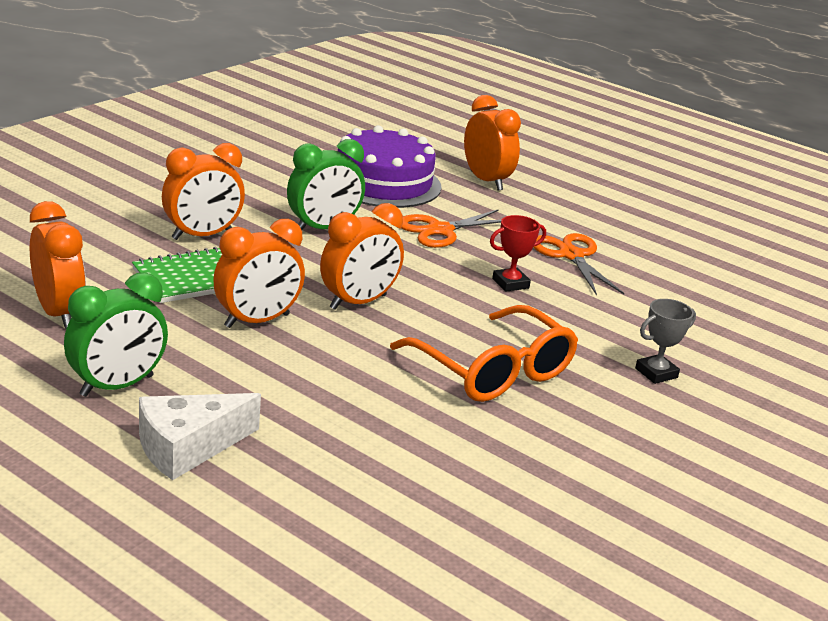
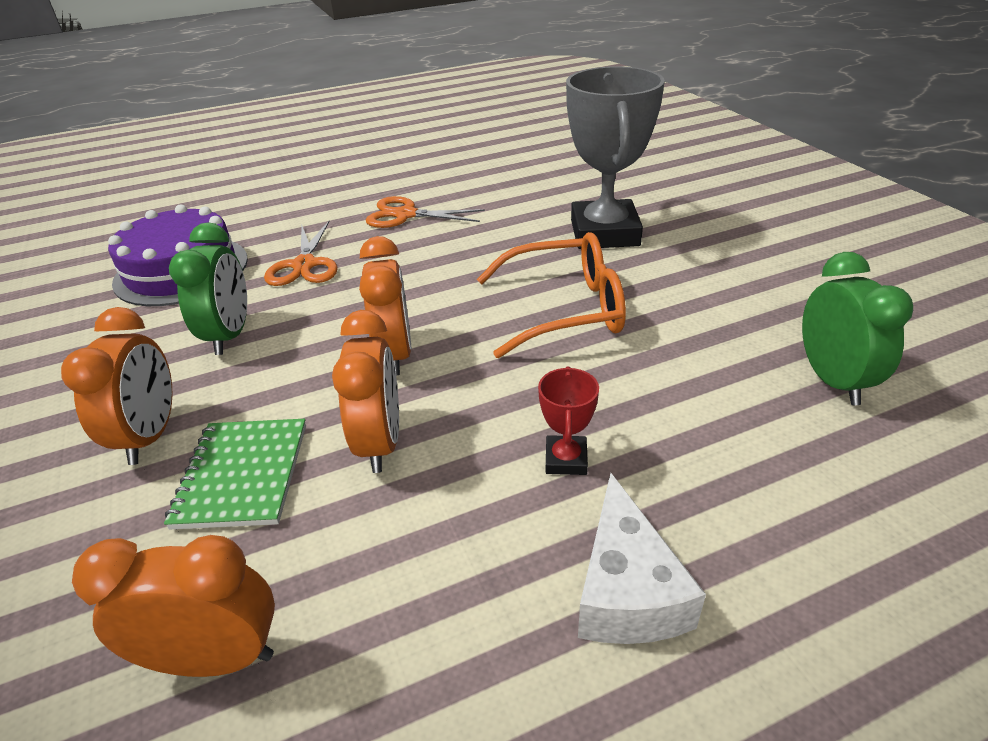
camera: 55 degrees left, 10 degrees up
green clock [64,272,168,397] -> green clock moved to [802,252,913,405]
orange clock [464,95,521,191] -> none
red trophy [490,215,546,292] -> red trophy moved to [538,366,599,475]
grey trophy [635,299,696,384] -> grey trophy [566,66,665,249], size x2.34

